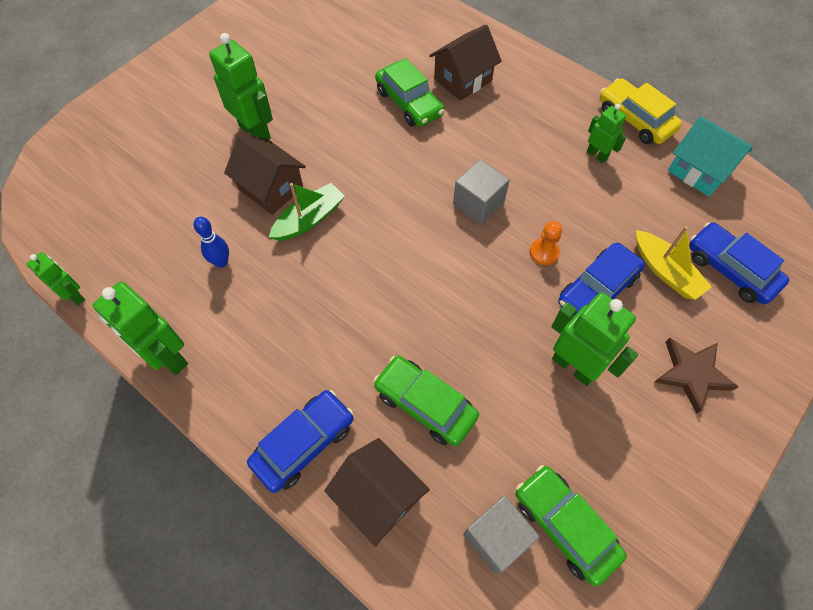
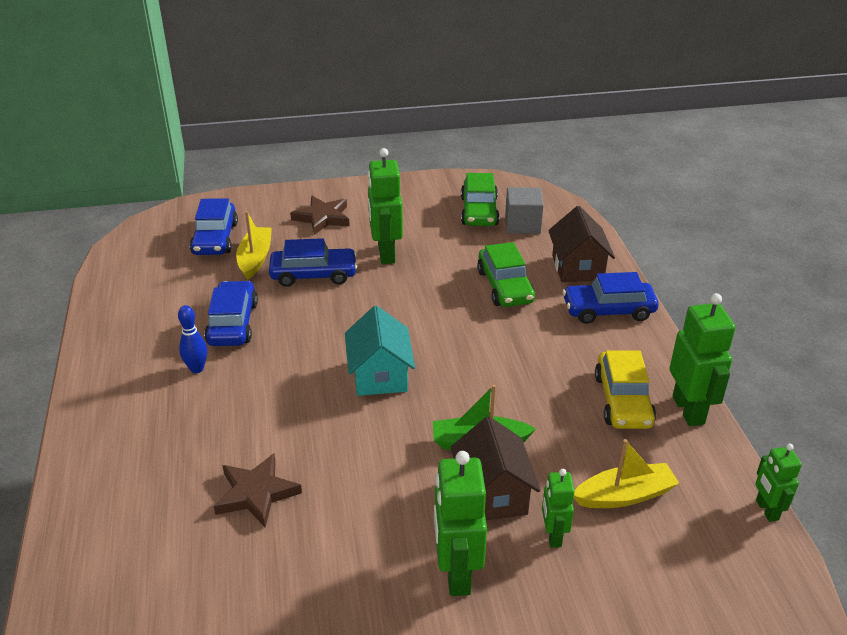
camera: 140 degrees left, 25 degrees down
blue bowling pin [194,217,229,268] -> blue bowling pin moved to [178,305,207,373]
green car [375,58,444,127] -> brown star [214,453,302,527]
brown house [429,25,502,101] -> none
grey cube [453,159,510,225] -> none
orange pawn [530,221,562,265] -> none
green robot [587,104,626,164] -> green robot moved to [542,469,575,548]
yellow car [600,78,682,144] -> yellow car moved to [595,350,656,429]
turquoise house [668,116,752,196] -> turquoise house moved to [345,306,415,396]
none -> blue car [204,281,258,346]
none -> yellow boat [574,439,679,508]

